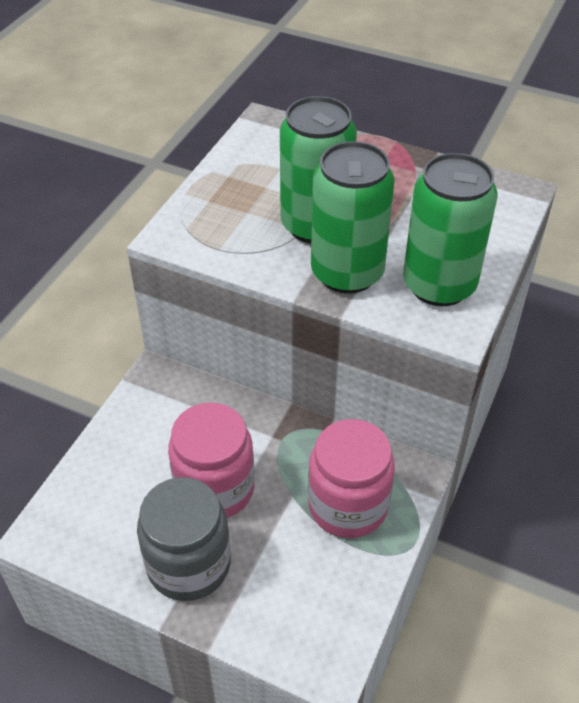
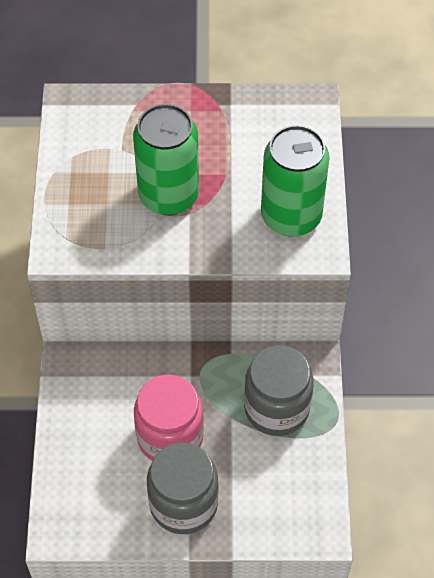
camera: 25 degrees left, 10 degrees up
pink jar [308,419,395,538] -> grey jar [244,345,314,436]
green can [311,141,395,294] -> none

